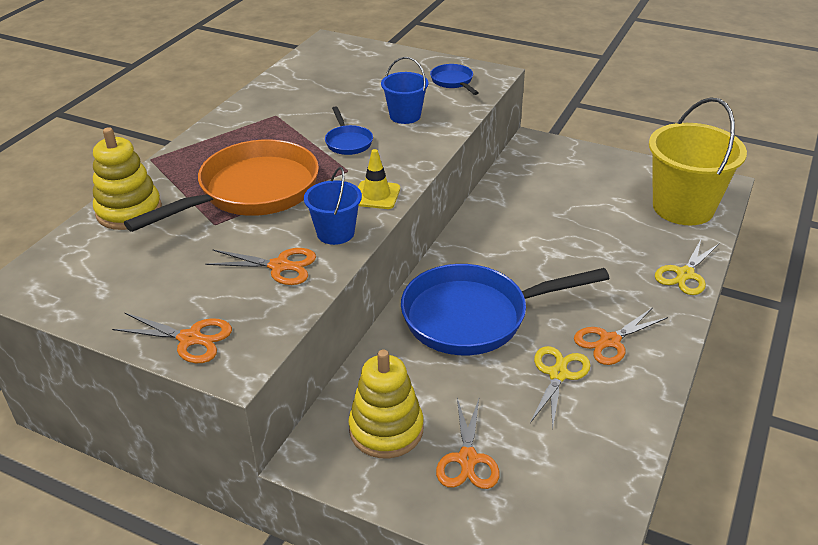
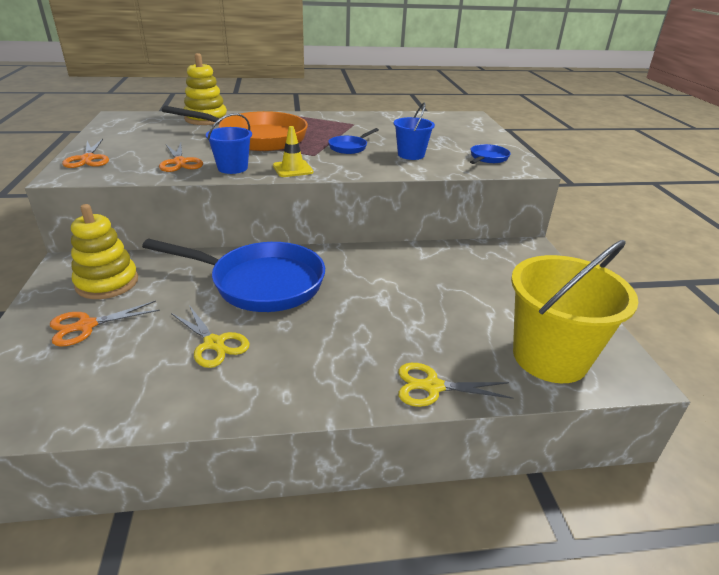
camera: 55 degrees right, 5 degrees down
blue pan [401,264,610,355] -> blue pan turned 150 degrees clockwise [142,239,325,312]
yellow scissors [530,346,591,429] -> yellow scissors turned 60 degrees clockwise [171,305,250,368]
orange scissors [574,307,668,365] -> none

